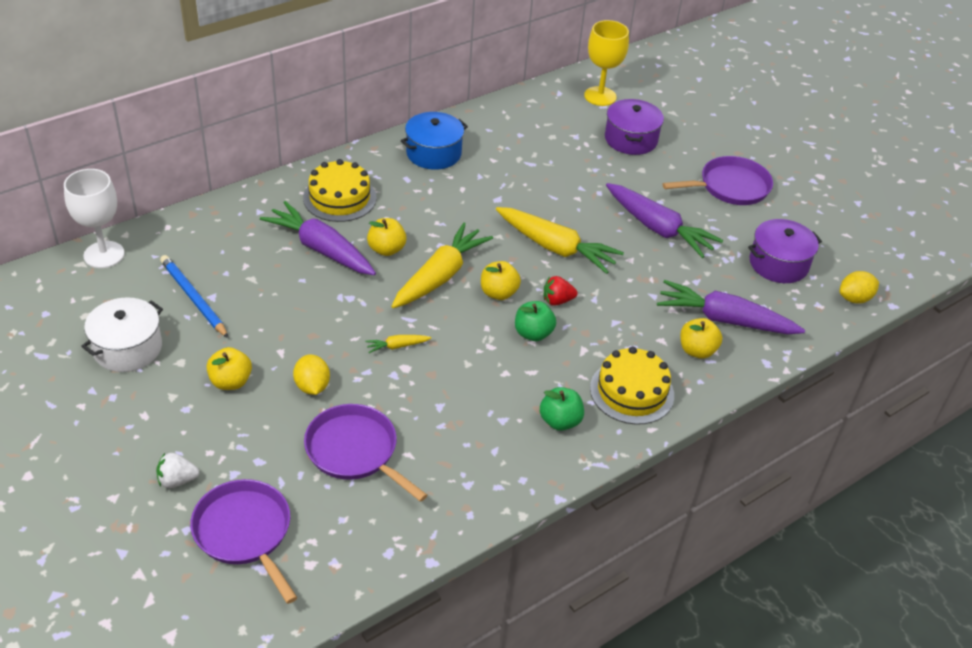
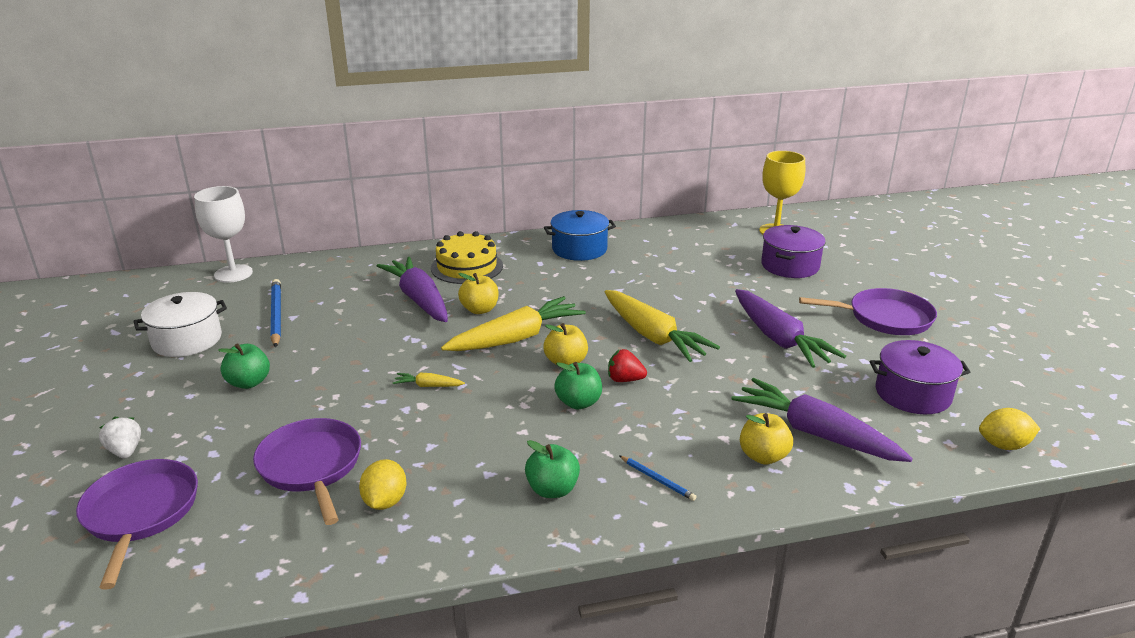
camera: 25 degrees right, 15 degrees down
white strawberry [156,453,199,488] -> white strawberry turned 45 degrees clockwise [99,417,141,458]
yellow apple [206,347,252,390] -> green apple [218,343,270,389]
yellow lemon [293,354,330,395] -> yellow lemon moved to [359,459,407,510]
yellow cake [590,346,674,425] -> blue pencil [619,455,696,501]

